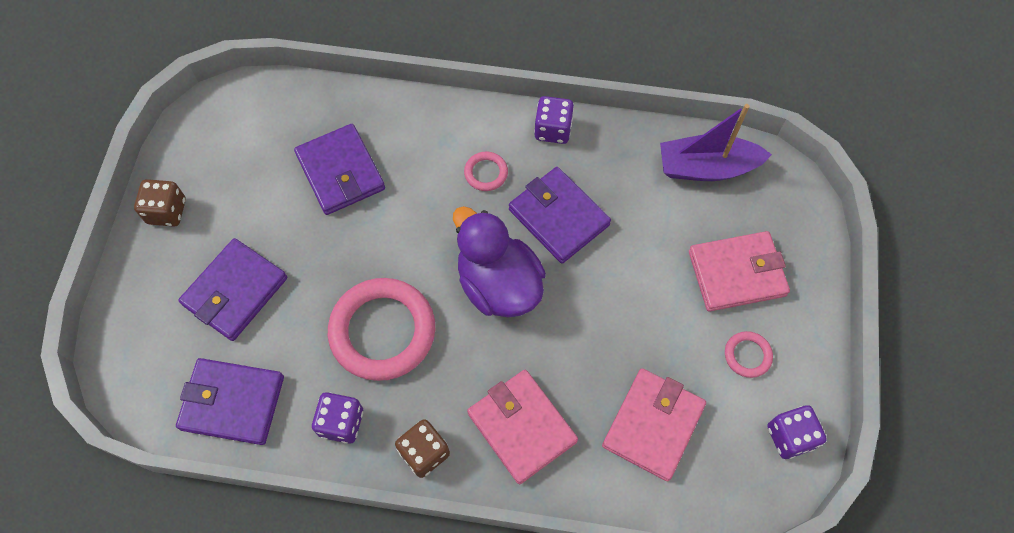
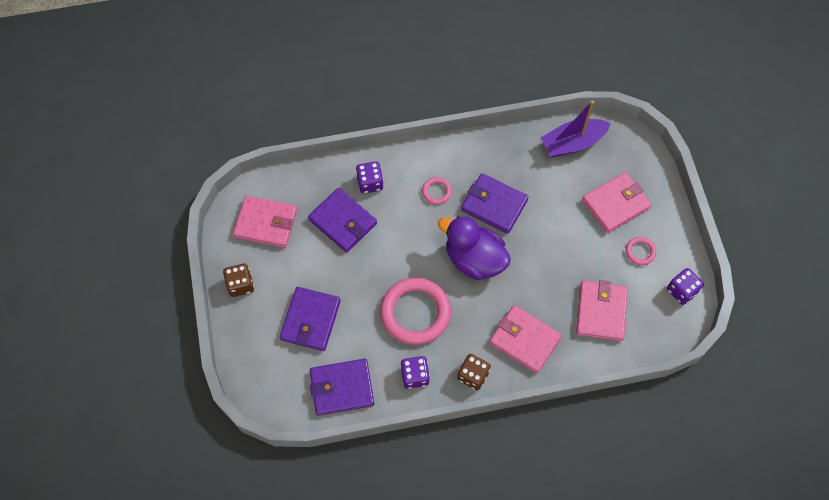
camera: 20 degrees left, 0 degrees up
purple dice [534,96,574,144] -> purple dice moved to [356,161,384,194]
none -> pink wallet [233,196,297,248]

